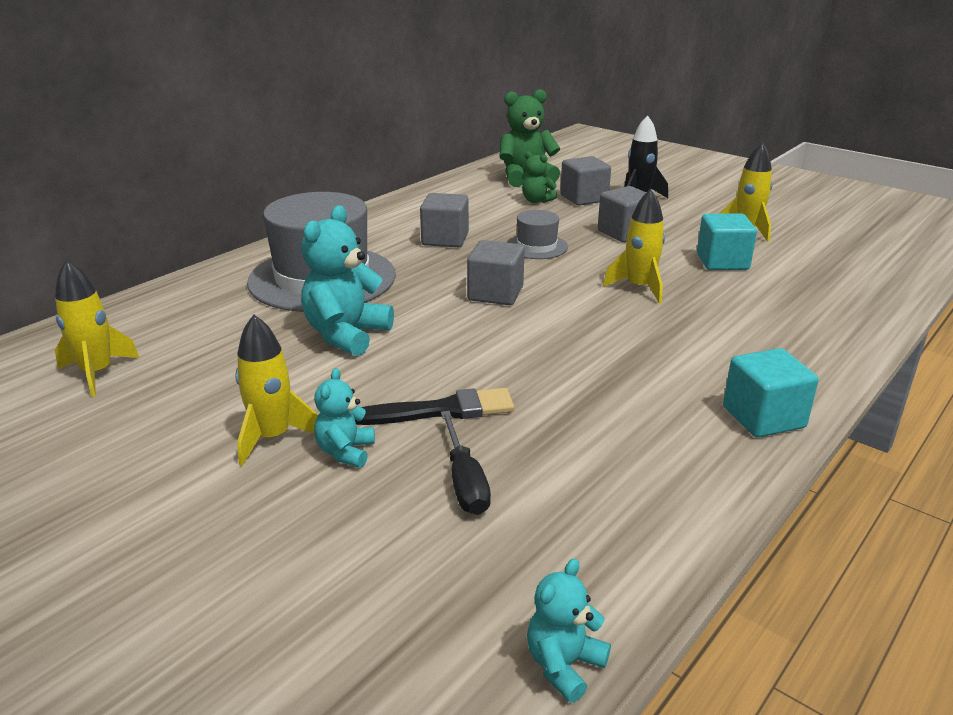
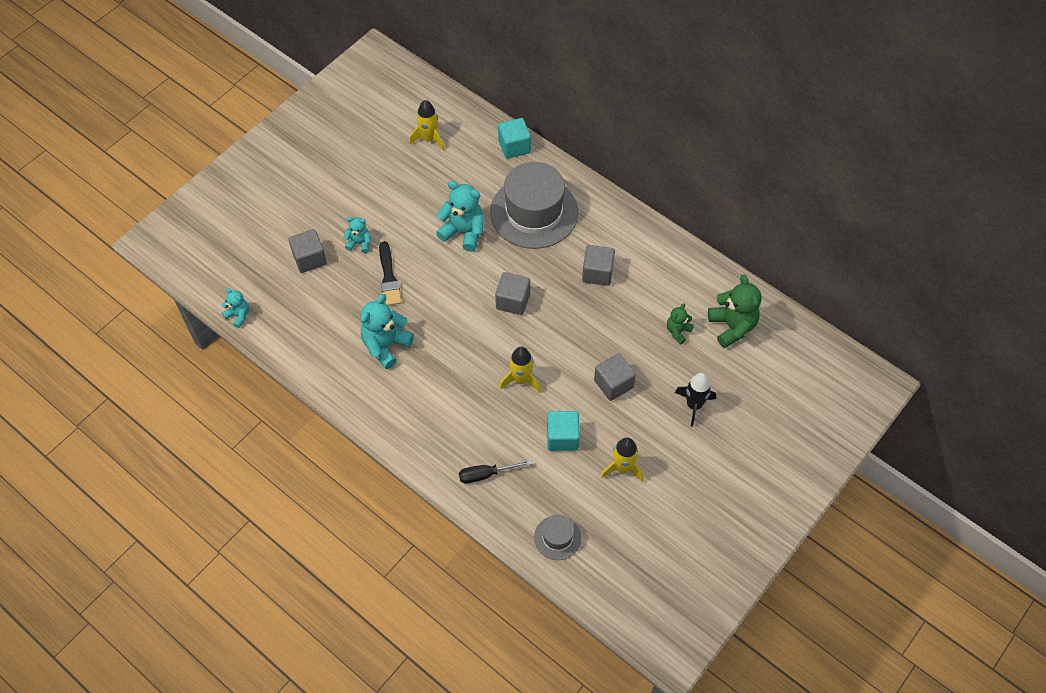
camera: 90 degrees right, 30 degrees up
yellow rocket [235,315,318,466] -> none
black screwdriver [441,411,491,515] -> black screwdriver moved to [459,460,532,483]
grey hat [507,210,568,259] -> grey hat moved to [534,514,581,560]
grey cube [560,156,611,206] -> grey cube moved to [288,229,327,273]
turquoise cube [723,348,819,437] -> turquoise cube moved to [498,118,531,159]
none -> turquoise teddy bear [360,294,414,369]

